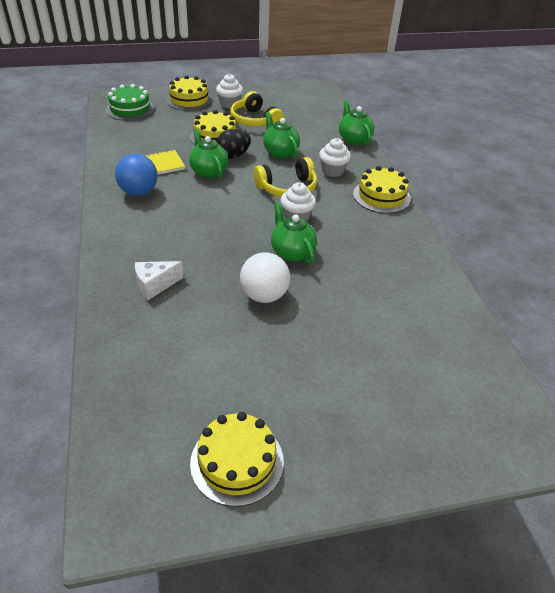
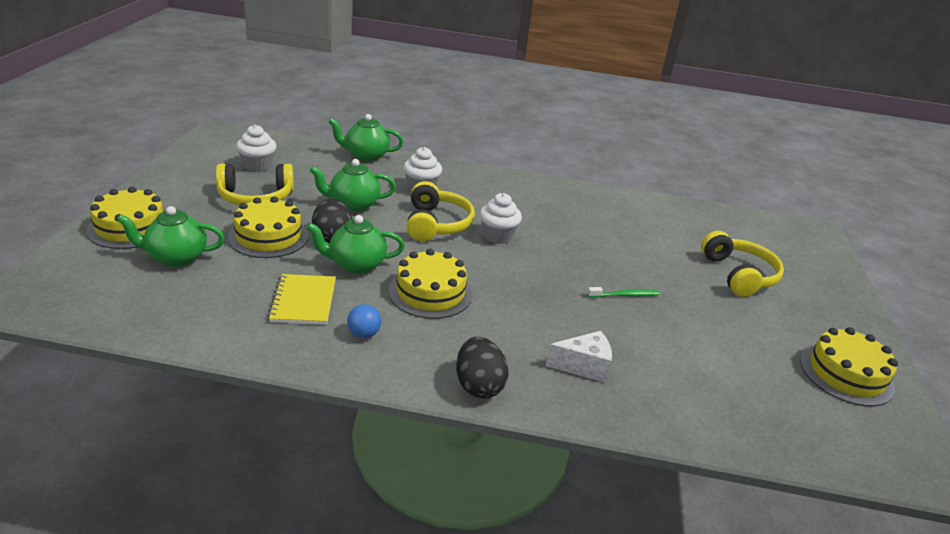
camera: 70 degrees left, 10 degrees down
green cake [106,84,155,121] -> none
blue ball [115,154,158,196] -> blue ball [347,304,381,338], size x0.53
white cheese [135,261,184,300] -> white cheese turned 90 degrees counterclockwise [546,331,612,383]
white cupcake [216,74,243,109] -> white cupcake moved to [236,125,277,172]
white ball [240,252,290,303] -> green toothbrush [587,287,660,298]
green teapot [271,202,317,264] -> green teapot moved to [117,206,225,267]
yellow cake [353,166,411,213] -> yellow cake moved to [389,249,472,319]
none -> black egg [456,337,508,398]
none -> yellow headphones [701,231,784,297]

